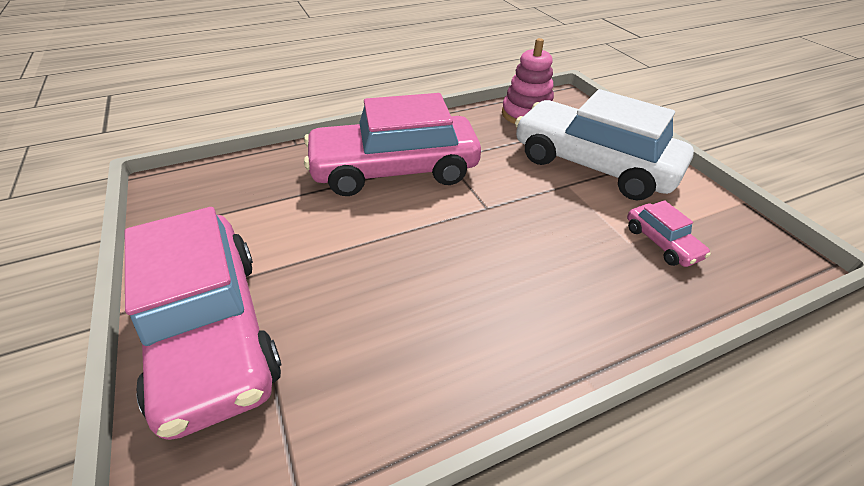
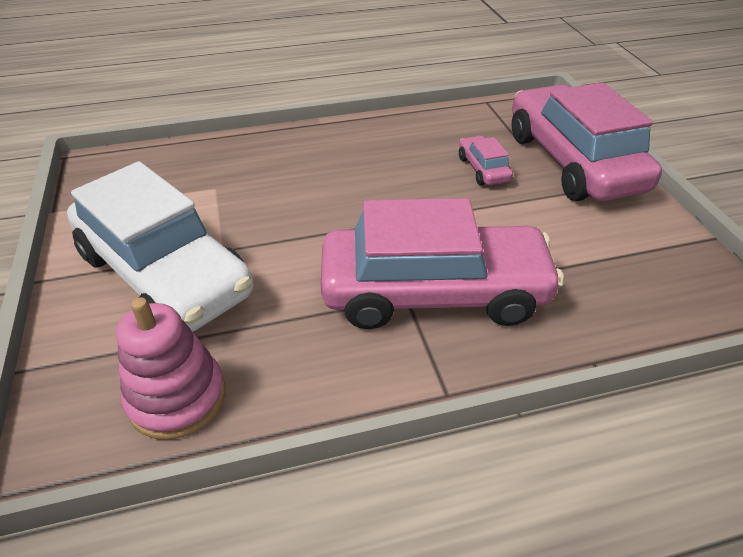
camera: 170 degrees left, 0 degrees up
pink car [627,200,711,267] -> pink car moved to [459,136,513,185]

